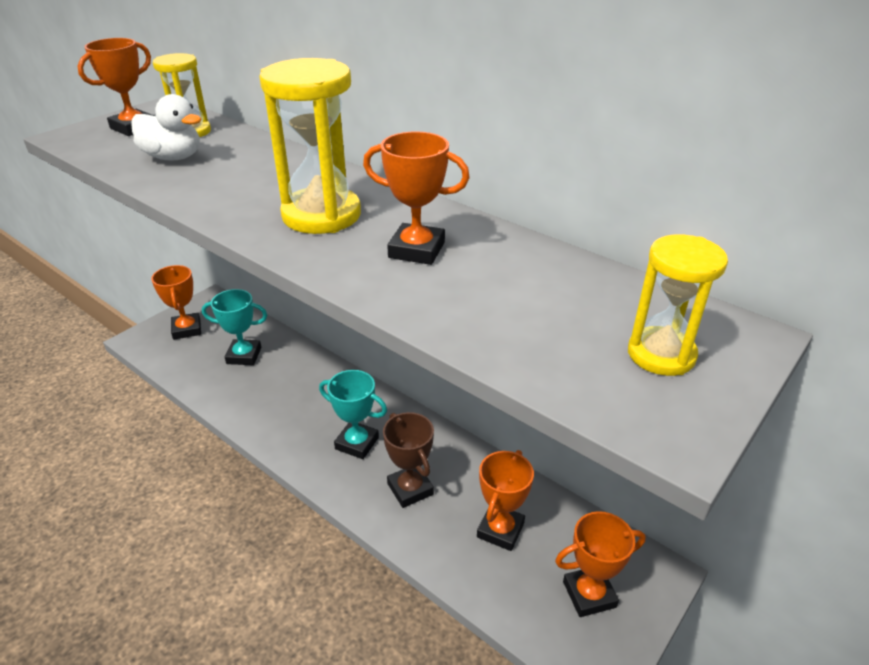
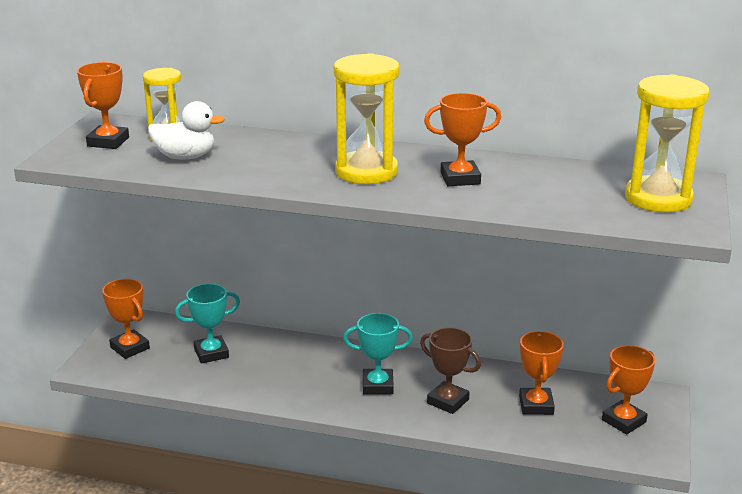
camera: 25 degrees left, 10 degrees down
yellow hourglass [628,234,728,376] -> yellow hourglass [625,74,710,212], size x1.59

